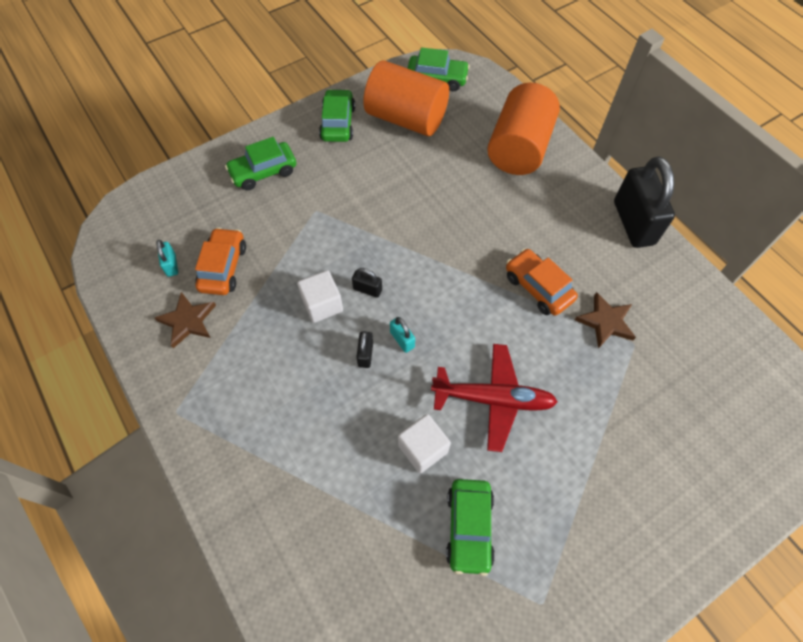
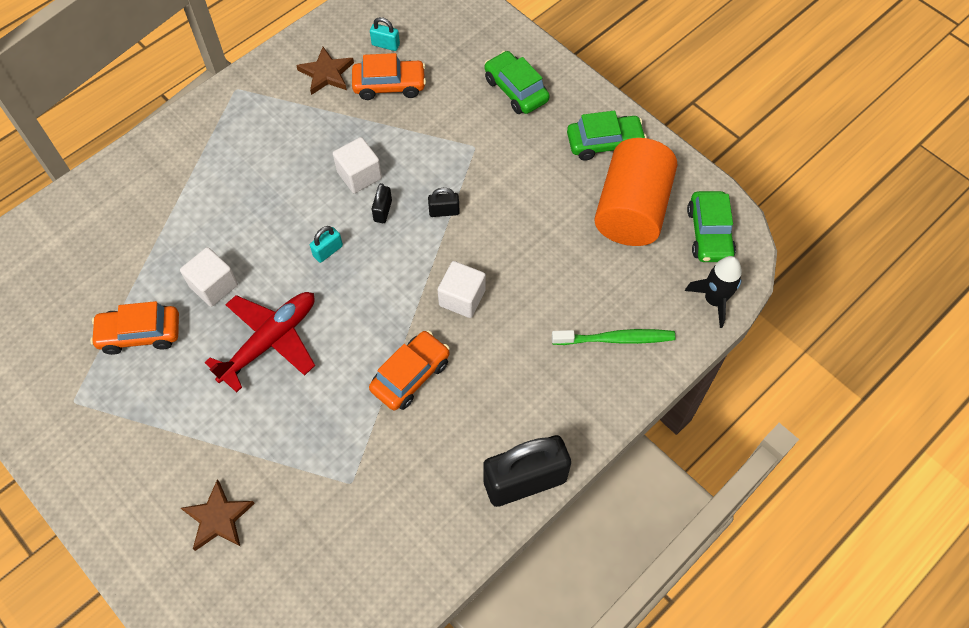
camera: 80 degrees right, 0 degrees up
turquoise padlock [156,240,178,277] -> turquoise padlock turned 45 degrees clockwise [370,17,400,51]
black padlock [357,331,373,368] -> black padlock moved to [428,188,460,217]
red plane [431,344,558,452] -> red plane turned 135 degrees counterclockwise [205,292,315,393]
green car [446,479,495,576] -> orange car [90,301,179,355]
orange cylinder [487,83,560,175] -> green toothbrush [552,329,676,345]
brown star [575,292,636,348] -> brown star moved to [181,479,255,551]
none -> white cube [438,261,486,318]
none -> black rocket [685,256,742,328]

